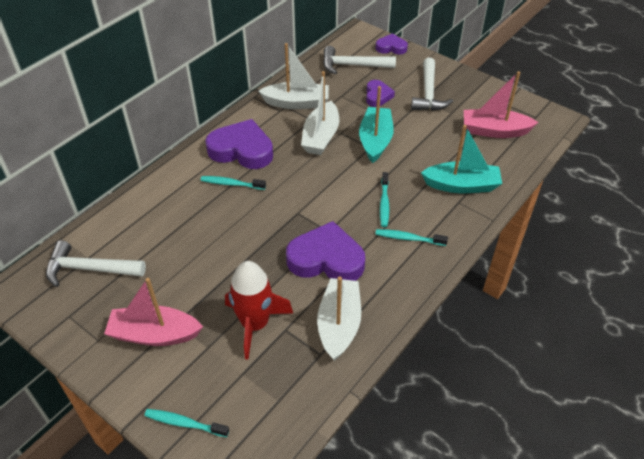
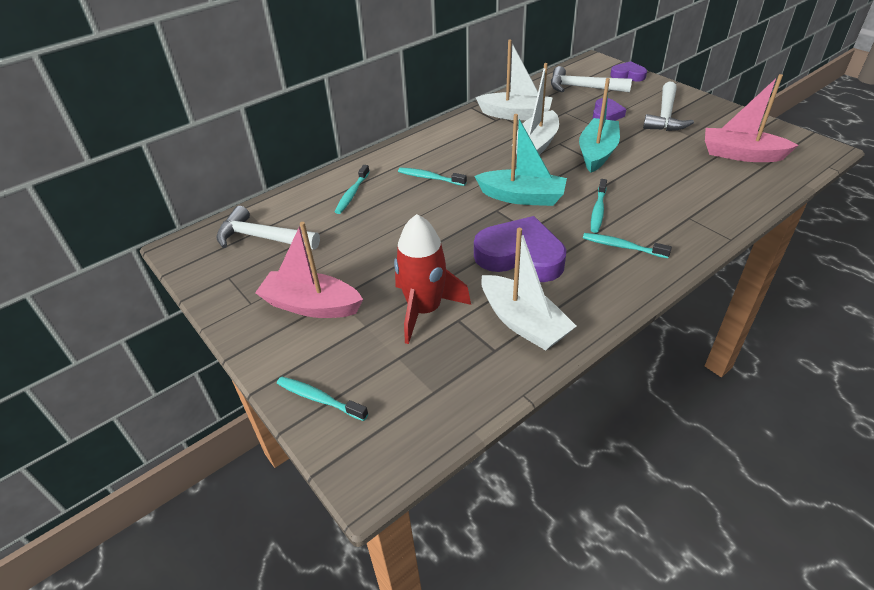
camera: 15 degrees right, 5 degrees down
purple heart [205,119,273,169] -> none
white boat [317,276,361,361] -> white boat turned 120 degrees clockwise [481,228,576,351]
turquoise boat [421,125,502,193] -> turquoise boat moved to [474,114,567,206]
none -> turquoise toothbrush [335,165,370,214]

